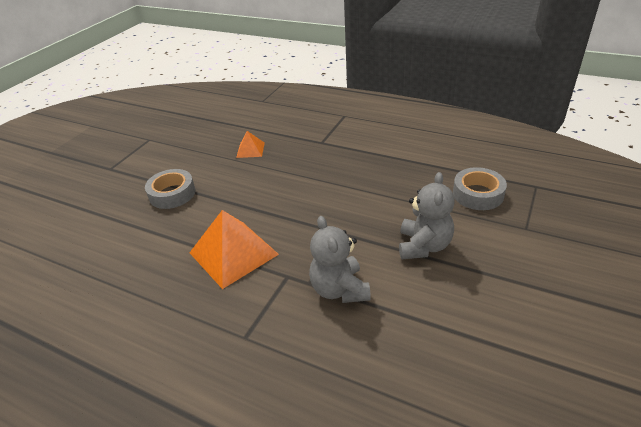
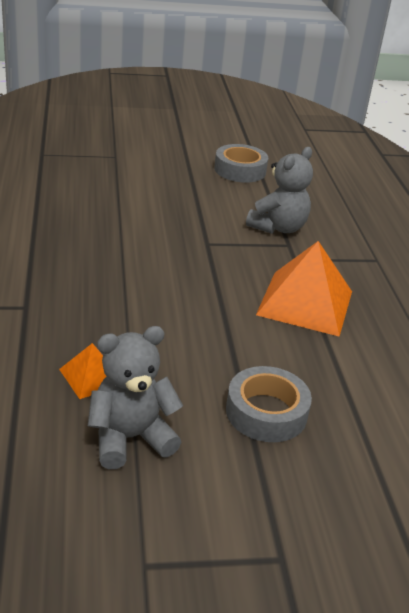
camera: 130 degrees left, 5 degrees down
grey teddy bear [399,172,455,259] -> grey teddy bear moved to [88,326,183,469]
grey tape [453,167,507,210] -> grey tape moved to [214,144,268,183]

